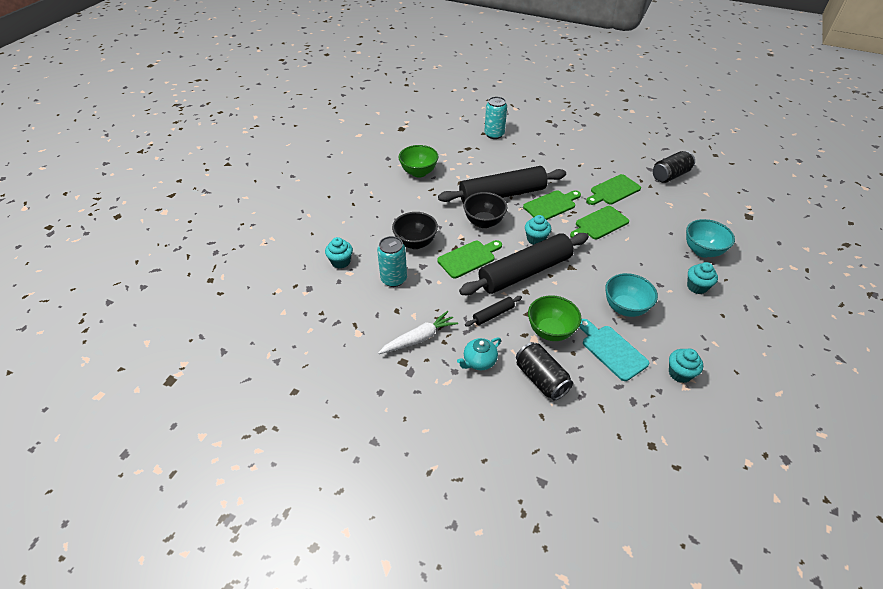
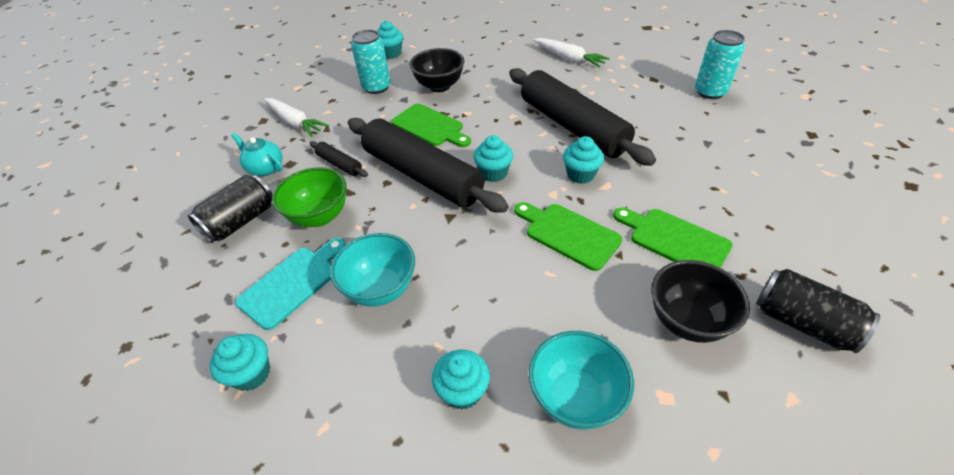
camera: 75 degrees right, 0 degrees up
green bowl [399,145,438,178] -> white carrot [533,38,610,68]
black bowl [463,192,507,228] -> black bowl moved to [651,260,750,343]
green cutting board [523,190,581,220] -> turquoise cupcake [563,136,604,184]

